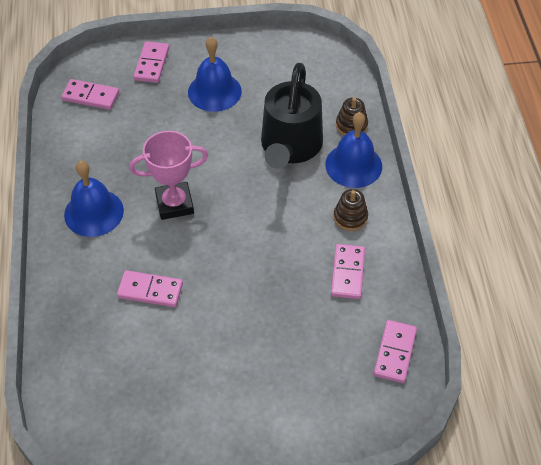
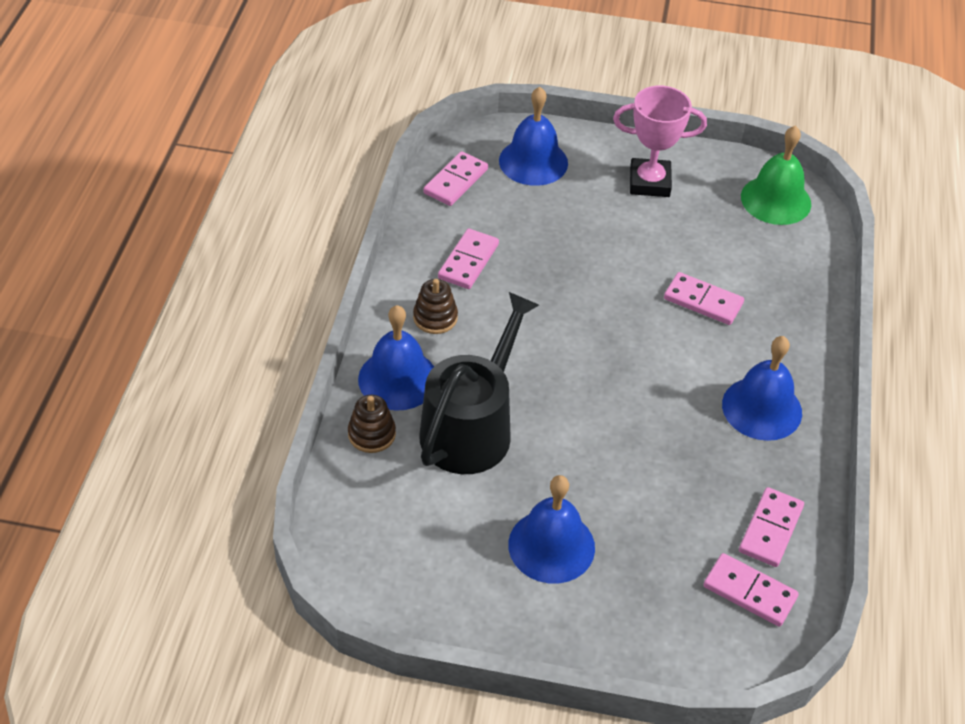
camera: 165 degrees left, 5 degrees down
pink trophy [129,131,209,220] -> pink trophy moved to [613,86,707,197]
pink domino [133,41,169,83] -> pink domino moved to [739,487,804,567]
none -> blue bell [499,87,568,186]
none -> green bell [741,126,811,225]

